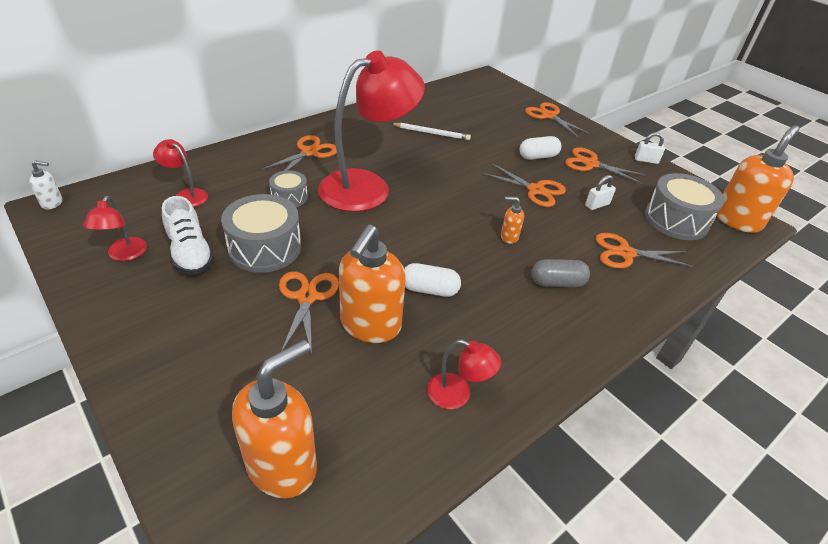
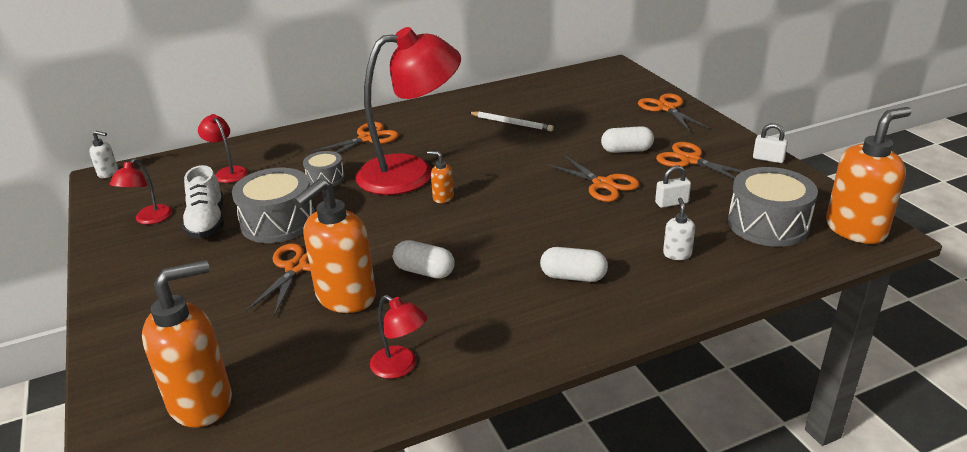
camera: 20 degrees right, 10 degrees down
orange soap dispenser [501,197,524,244] -> orange soap dispenser moved to [427,151,454,203]
grey capsule [532,259,590,287] -> white capsule [540,247,608,282]
orange scissors [595,233,694,269] -> white soap dispenser [663,198,695,260]

